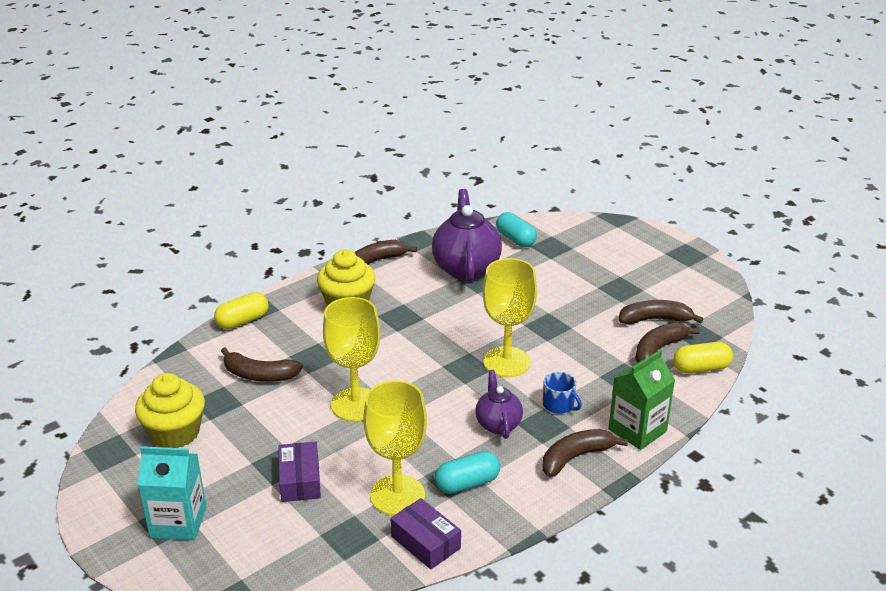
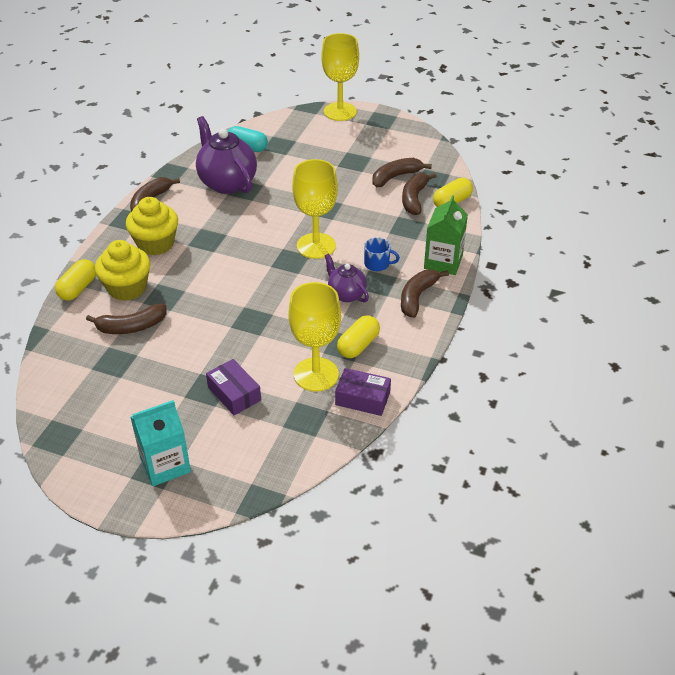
camera: 30 degrees left, 10 degrees up
yellow cupcake [135,373,205,448] -> yellow cupcake moved to [95,240,150,301]
yellow goblet [323,297,380,421] -> yellow goblet moved to [321,33,359,121]
turquoise capsule [435,451,500,494] -> yellow capsule [337,315,380,358]

